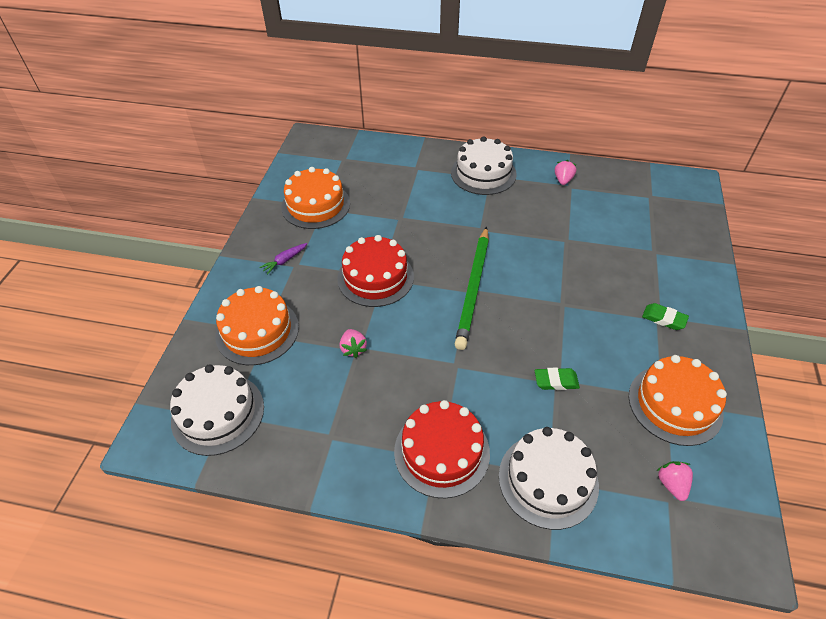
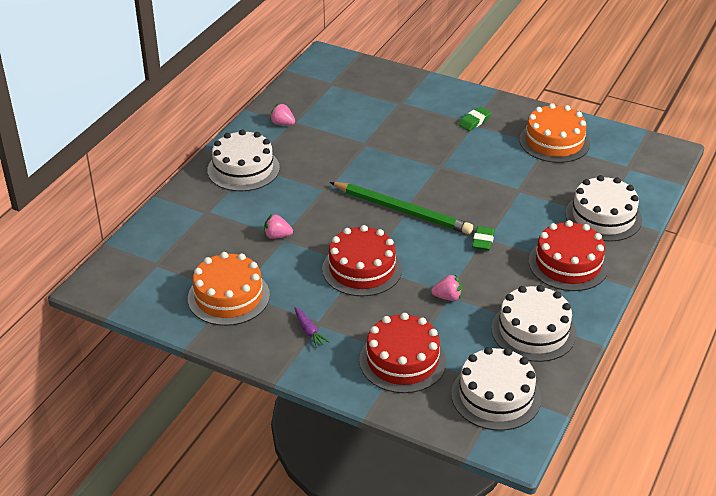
camera: 75 degrees left, 10 degrees down
orange cake [215,286,299,365] -> red cake [359,313,446,393]
green eraser [535,368,580,390] -> green eraser moved to [472,226,495,251]
pink strawberry [657,461,693,501] -> pink strawberry moved to [264,214,293,239]
none -> white cake [491,285,577,362]

